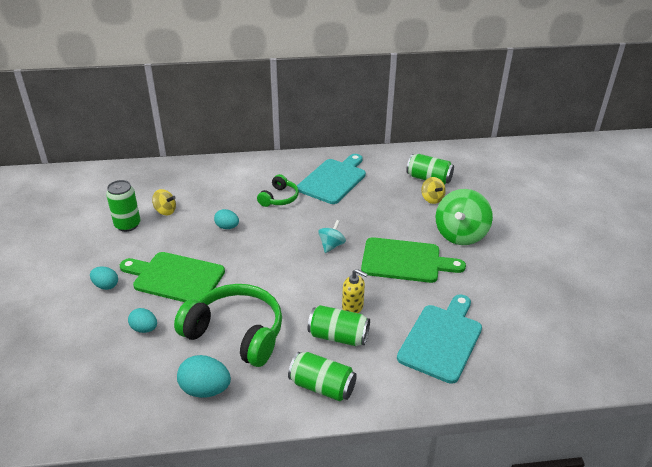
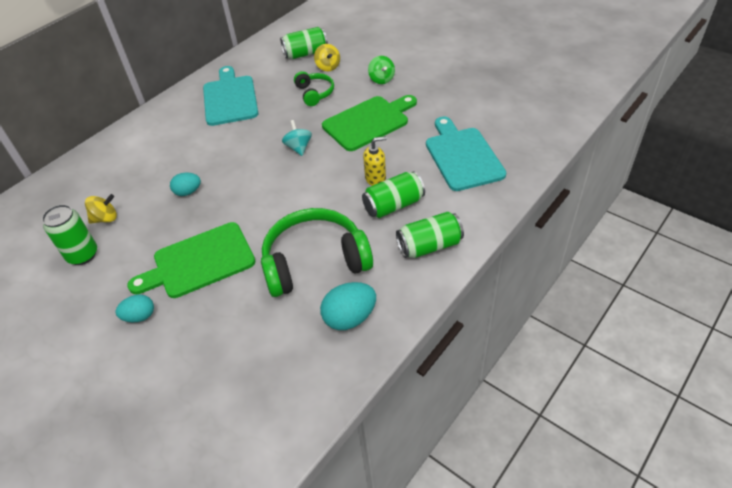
camera: 40 degrees left, 10 degrees up
turquoise egg [128,308,157,333] -> none
green headphones [257,174,299,207] -> green headphones moved to [294,71,334,106]
yellow spinning top [421,177,446,204] -> yellow spinning top turned 45 degrees clockwise [314,44,340,71]
green spinning top [436,189,493,245] -> green spinning top [368,56,395,84], size x0.51

